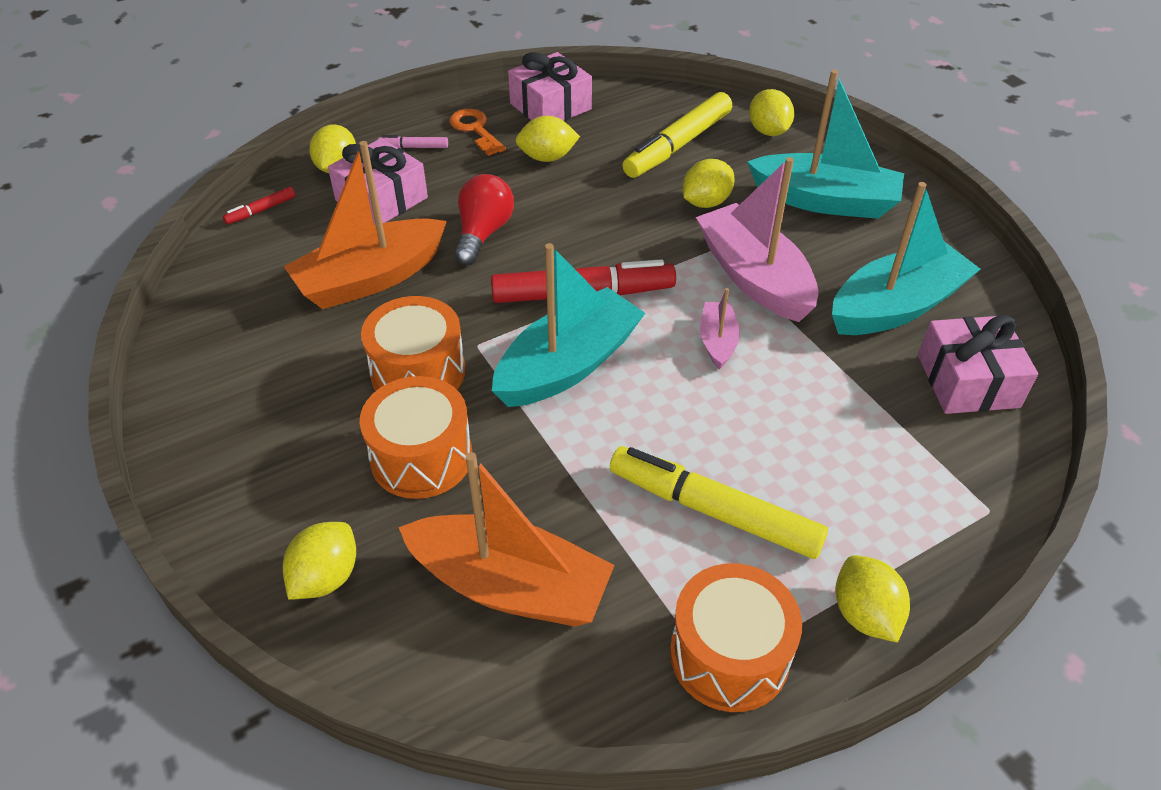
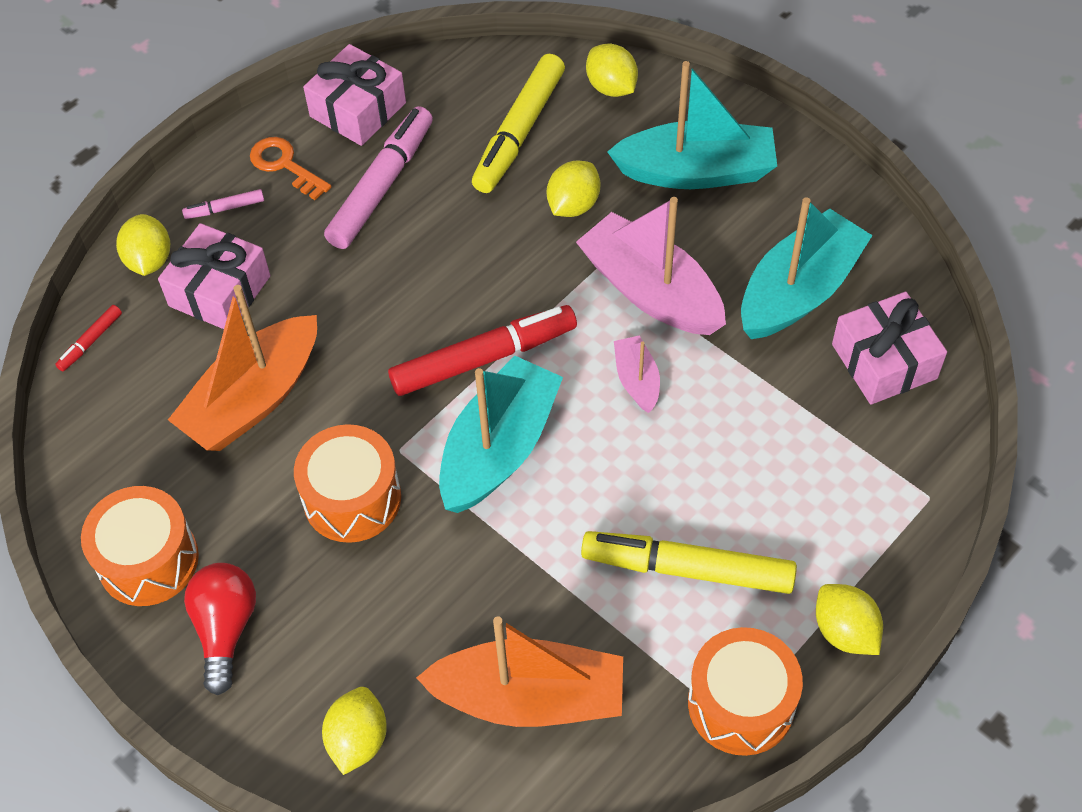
camera: 15 degrees left, 10 degrees up
orange drum [360,376,472,499] -> orange drum moved to [81,486,199,606]
red light bulb [454,174,514,265] -> red light bulb moved to [184,563,256,695]
yellow lemon [516,116,580,162] -> pink marker [324,106,433,249]

